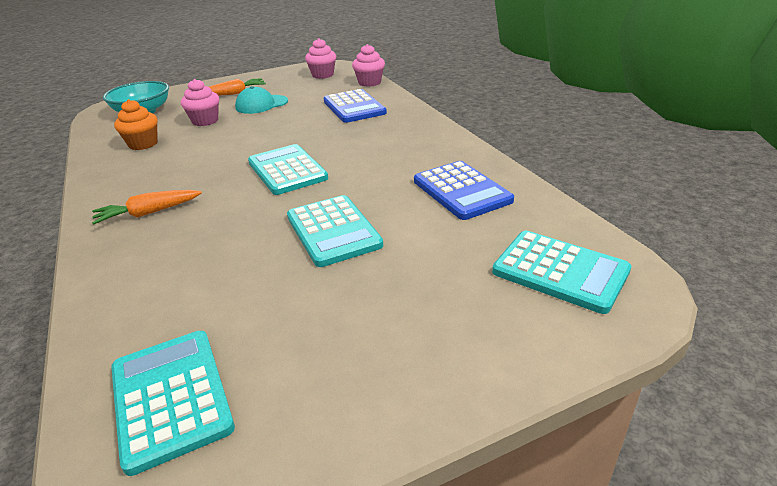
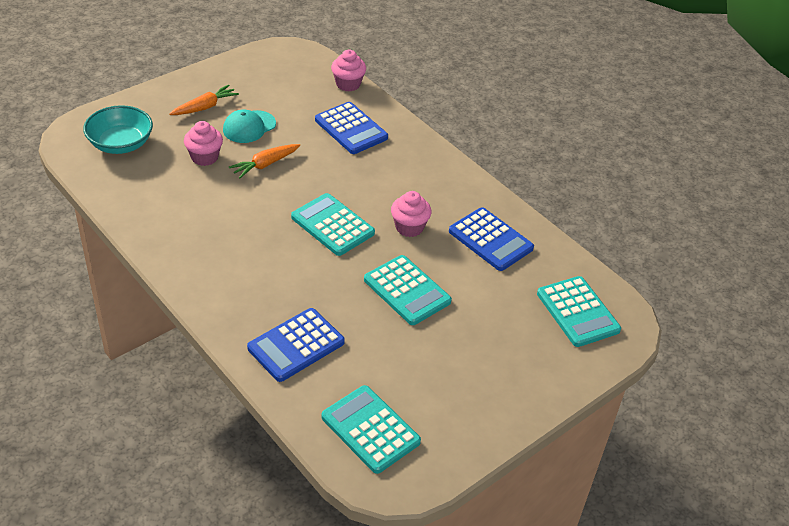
camera: 20 degrees left, 10 degrees up
orange carrot [92,190,202,225] -> orange carrot moved to [229,144,300,179]
orange cupcake [114,99,158,150] -> none
pink cupcake [305,38,336,79] -> pink cupcake moved to [391,191,431,237]
turquoise calculator [492,231,631,314] -> turquoise calculator turned 45 degrees clockwise [537,276,621,347]
none -> blue calculator [247,308,345,382]

